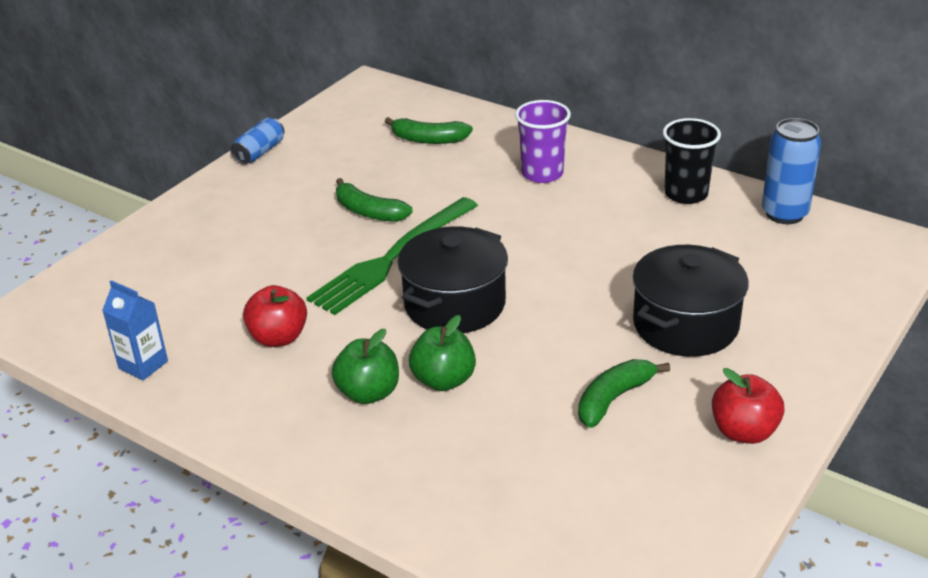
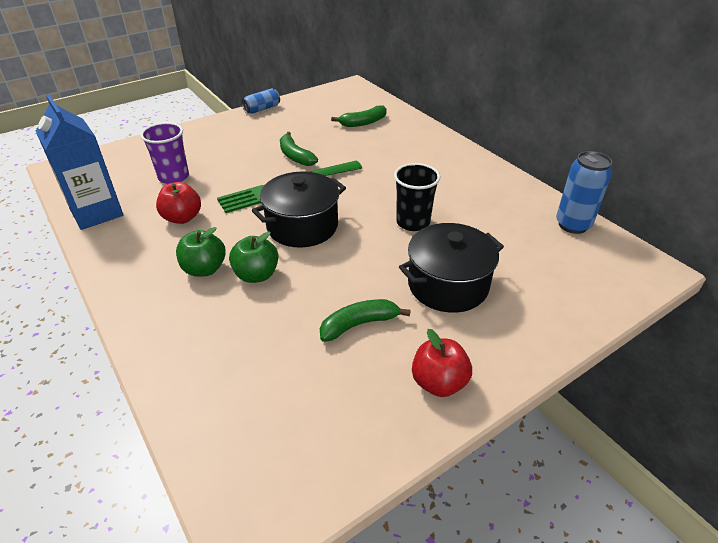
camera: 20 degrees right, 5 degrees up
blue carton [102,280,168,380] -> blue carton [36,94,123,230], size x1.82
green banana [385,117,473,144] -> green banana turned 60 degrees counterclockwise [331,106,387,127]
purple cup [515,100,571,183] -> purple cup moved to [140,122,189,184]
black cup [663,118,721,204] -> black cup moved to [394,163,440,231]

